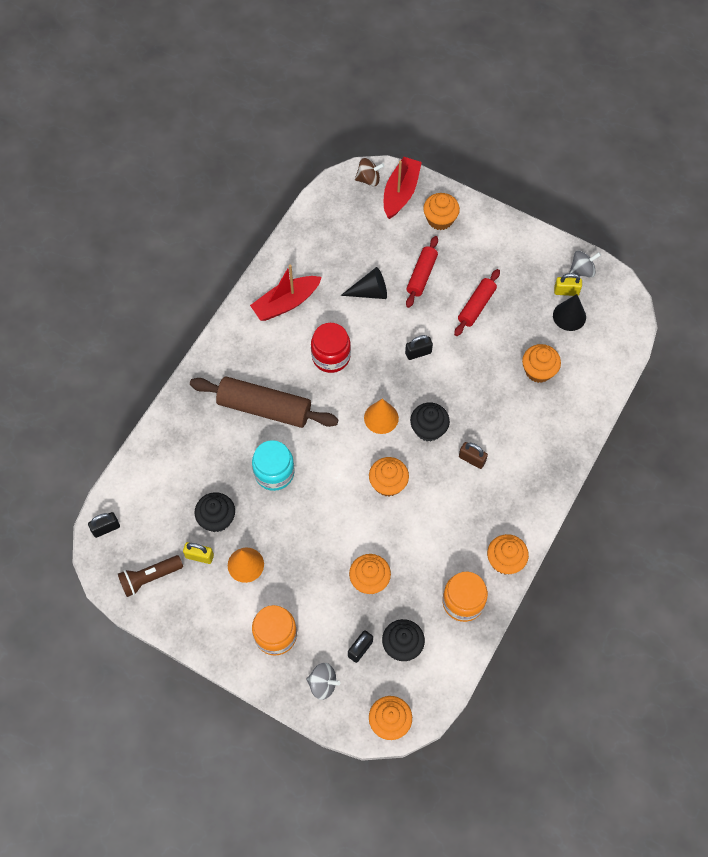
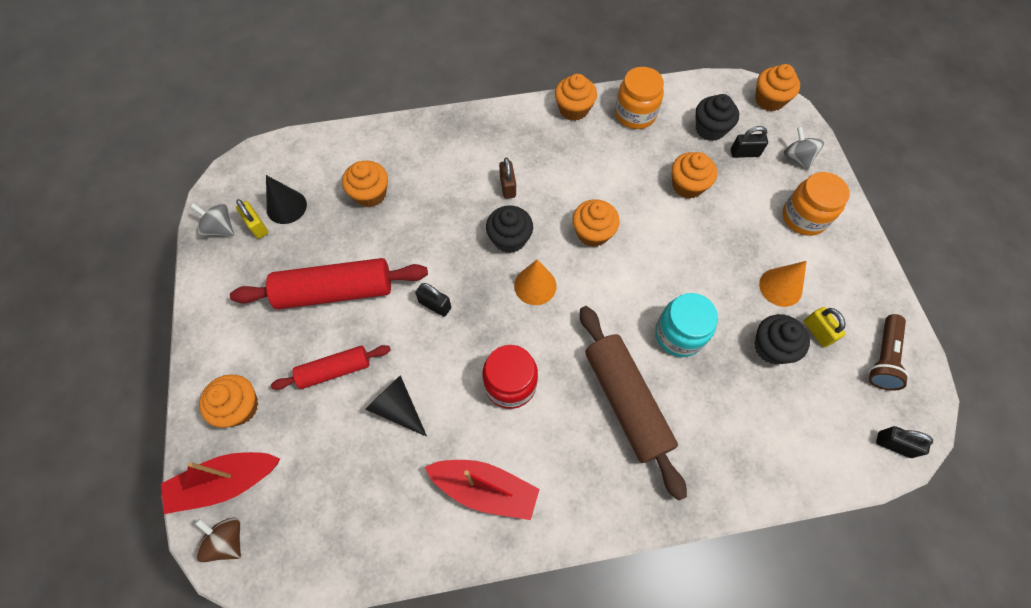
camera: 130 degrees left, 0 degrees up
brown flashlight [118,555,183,597] -> brown flashlight turned 90 degrees clockwise [868,314,909,391]
red rolling pin [454,269,500,336] -> red rolling pin [230,258,428,309], size x1.70

